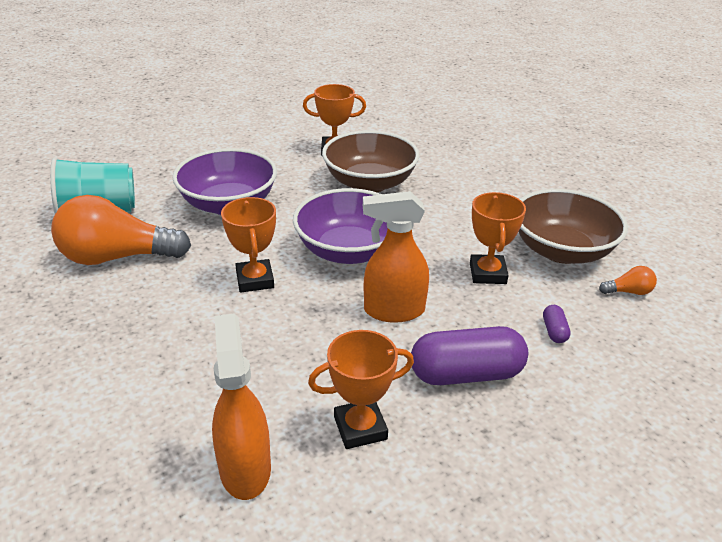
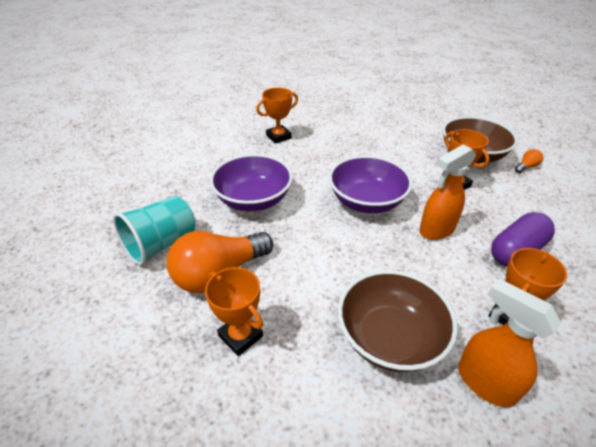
camera: 30 degrees left, 5 degrees up
orange trophy [221,197,276,293] -> orange trophy moved to [205,267,263,356]
brown bowl [322,130,420,192] -> brown bowl moved to [338,270,458,372]
purple capsule [543,305,571,343] -> none

